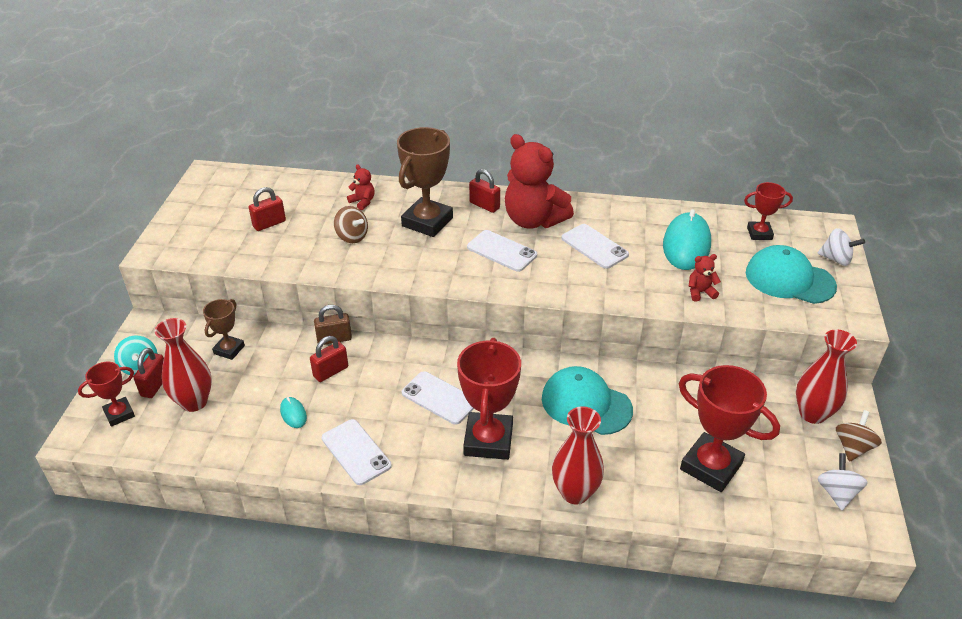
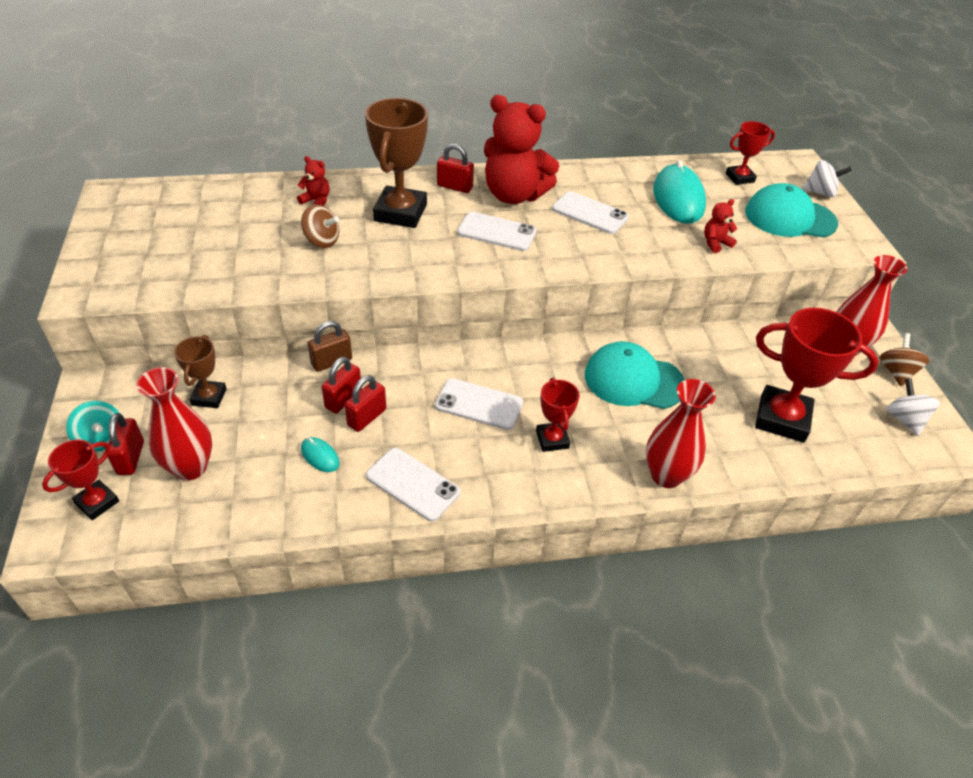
camera: 20 degrees left, 5 degrees up
red padlock [249,187,286,231] -> red padlock moved to [345,375,386,432]
red trophy [457,338,521,460] -> red trophy [536,378,580,452], size x0.55

